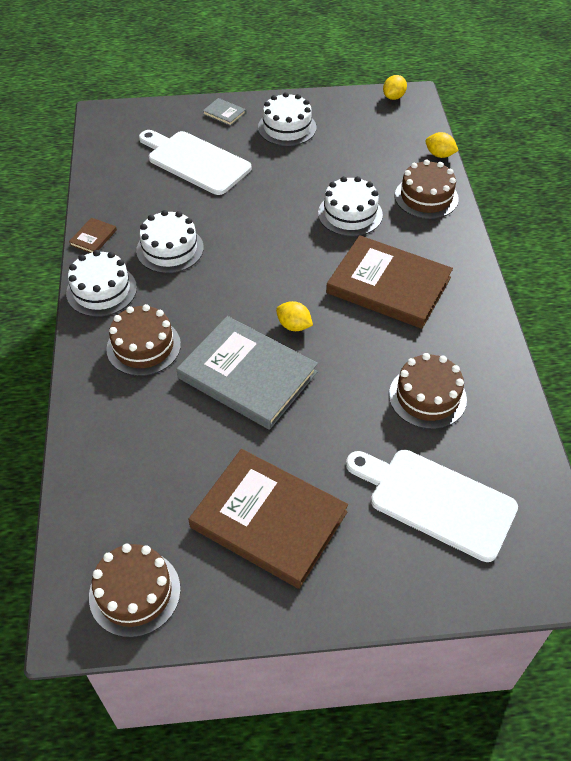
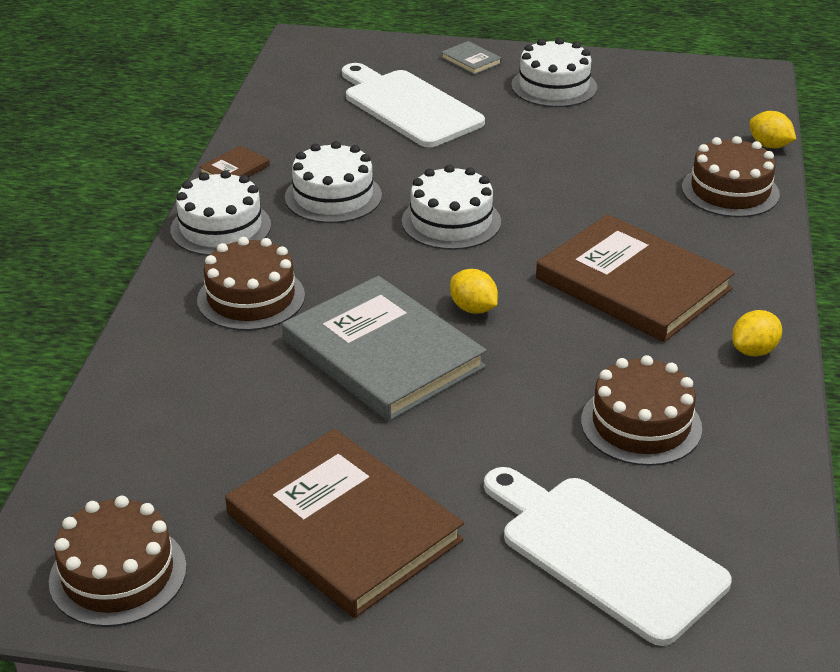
camera: 15 degrees right, 15 degrees down
white cake [318,176,383,236] -> white cake moved to [402,165,501,250]
yellow lemon [383,75,407,100] -> yellow lemon moved to [732,310,782,356]

